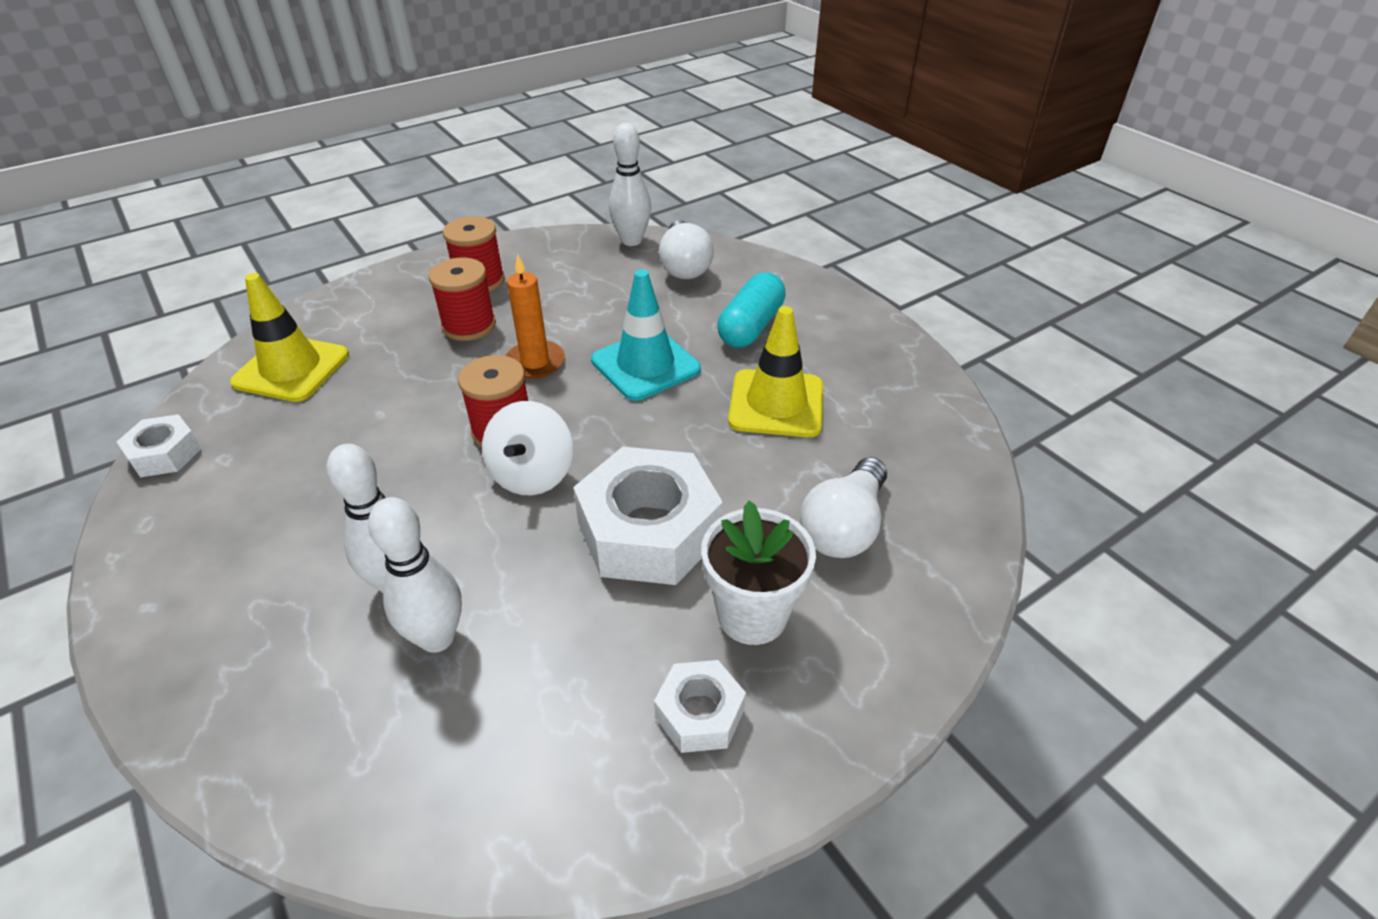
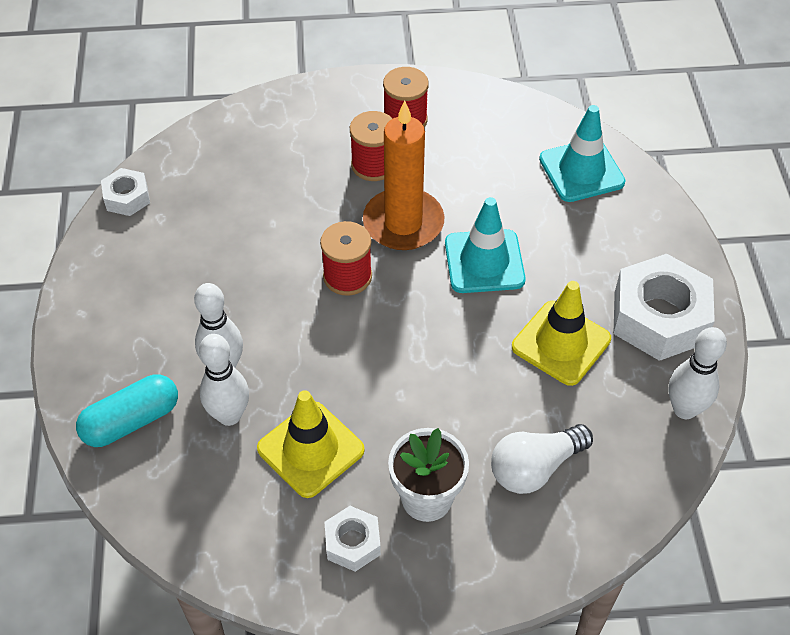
camera: 30 degrees right, 10 degrees up
yellow traffic cone [230,273,349,402] -> yellow traffic cone moved to [257,390,365,498]
white spinning top [482,401,573,495] -> none
orange candle [505,254,565,379] -> orange candle [363,100,445,250], size x1.62
white nut [573,447,723,585] -> white nut moved to [613,254,715,361]
white bowling pin [609,123,651,246] -> white bowling pin moved to [669,327,727,419]
white light bulb [659,220,714,279] -> turquoise traffic cone [539,105,626,202]
turquoise capsule [717,272,786,348] -> turquoise capsule moved to [76,374,178,447]

